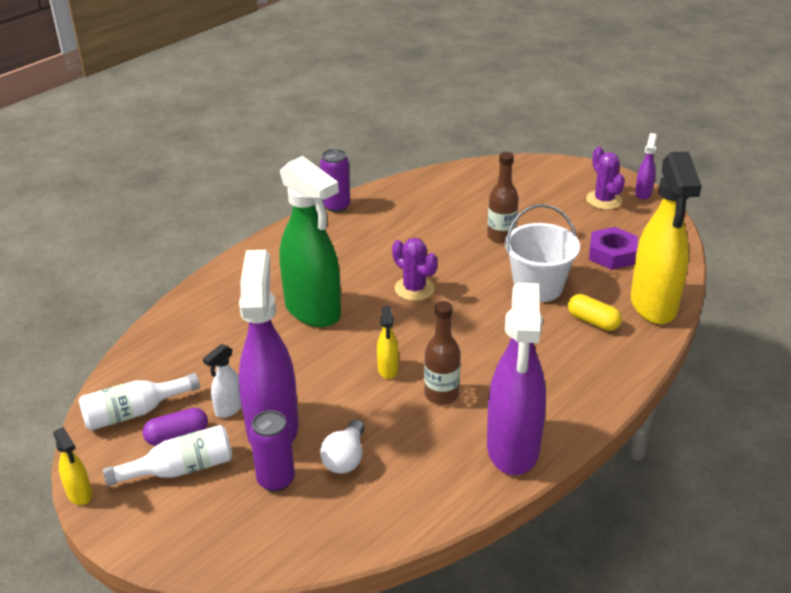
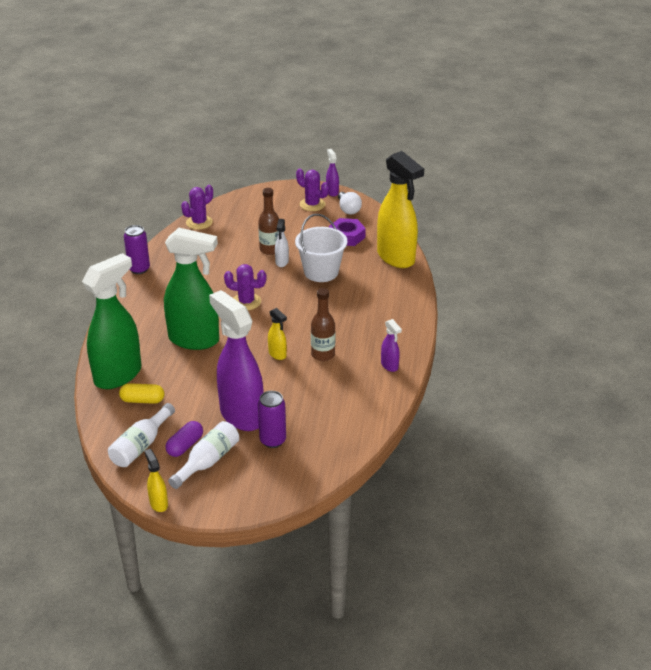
camera: 35 degrees left, 0 degrees up
yellow spray bottle [53,427,92,505] -> yellow spray bottle turned 135 degrees counterclockwise [144,449,168,512]
white spray bottle [203,344,242,418] -> white spray bottle moved to [275,219,289,267]
white light bulb [320,419,365,474] -> white light bulb moved to [338,192,362,214]
purple spray bottle [487,283,546,475] -> purple spray bottle [381,319,402,372], size x0.43
yellow capsule [568,294,622,331] -> yellow capsule moved to [119,383,164,404]
none -> green spray bottle [82,253,141,389]
none -> purple cactus [181,185,213,230]

